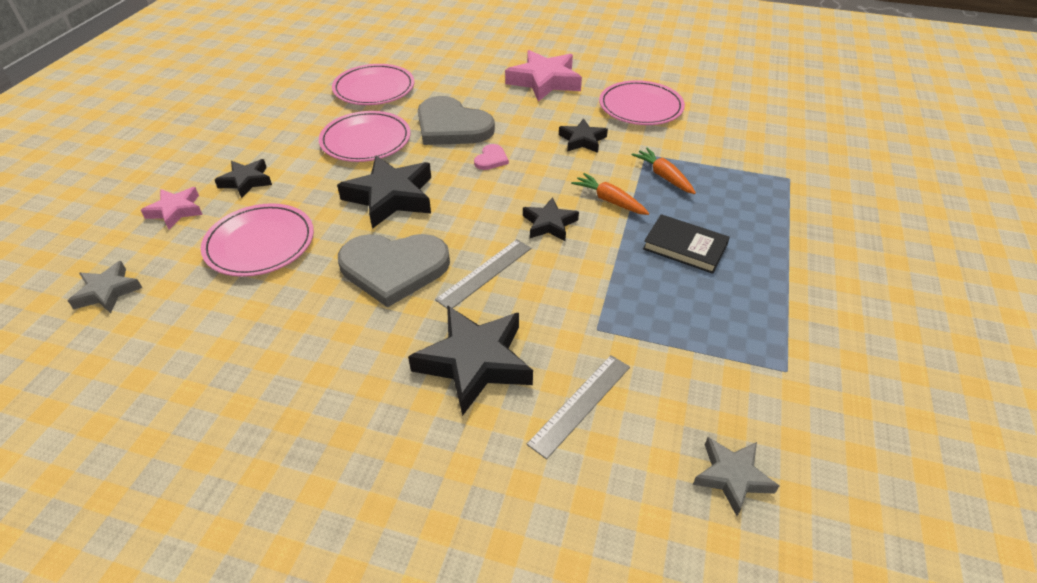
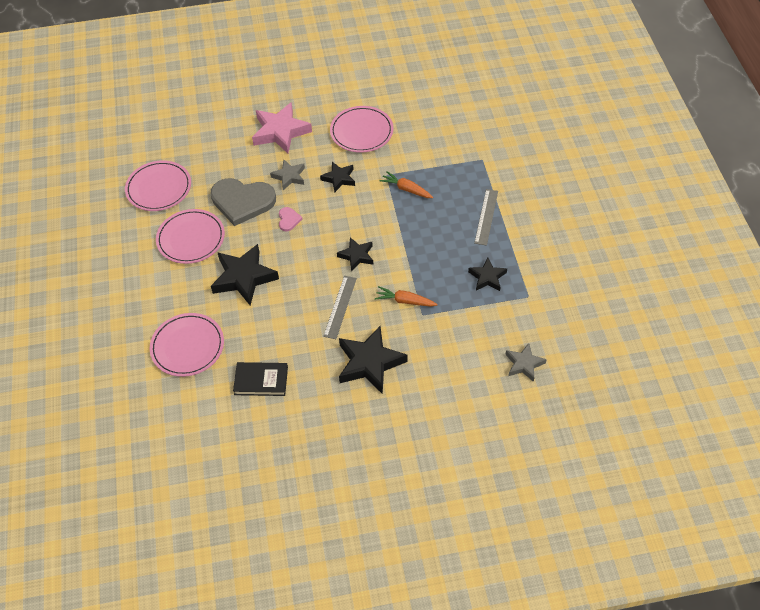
camera: 25 degrees left, 10 degrees up
grey star [68,261,142,314] -> grey star moved to [270,160,305,190]
pink star [141,187,203,229] -> none
black star [215,159,272,199] -> black star moved to [468,257,507,291]
grey heart [338,234,450,308] -> none
grey ruler [527,355,630,459] -> grey ruler moved to [474,189,498,246]
orange carrot [571,173,649,215] -> orange carrot moved to [375,286,438,307]
black book [643,214,730,274] -> black book moved to [233,362,288,396]

